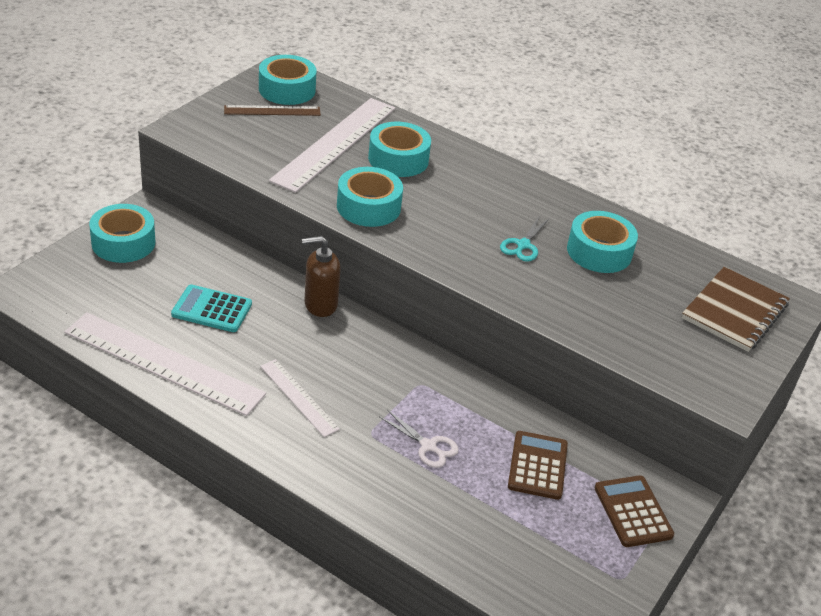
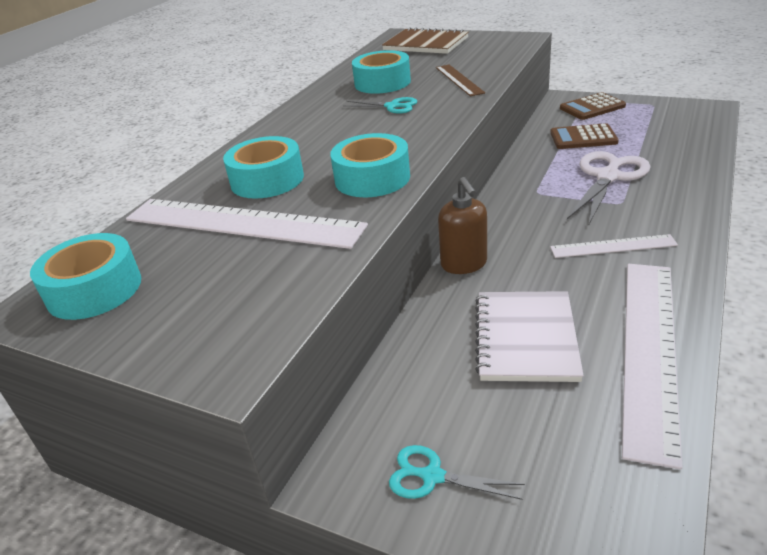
camera: 90 degrees left, 5 degrees down
turquoise tape [89,204,155,263] -> turquoise scissors [389,445,525,500]
turquoise calculator [171,284,252,332] -> white notebook [475,291,584,382]
brown ruler [224,105,321,116] -> brown ruler moved to [436,65,485,96]
white ruler [260,359,340,437] -> white ruler turned 45 degrees clockwise [550,234,678,258]
white scissors [380,410,459,468] -> white scissors [567,151,650,226], size x1.86

